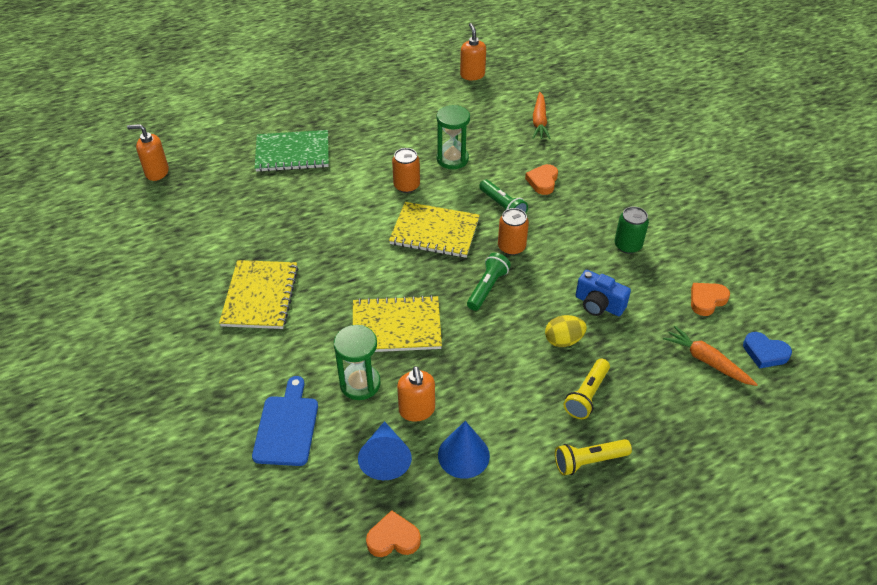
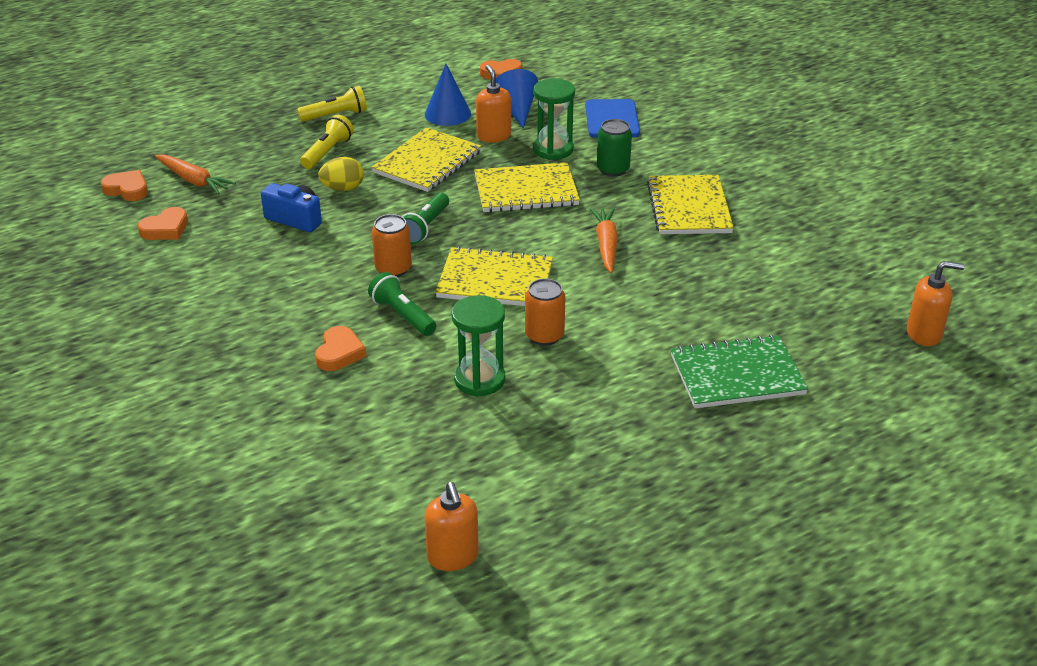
camera: 175 degrees right, 10 degrees down
orange carrot [533,92,551,139] -> orange carrot moved to [590,208,618,273]
green can [615,206,649,254] -> green can moved to [597,119,632,177]
blue heart [743,332,792,369] -> orange heart [101,170,148,201]
none -> yellow notebook [371,127,481,192]

